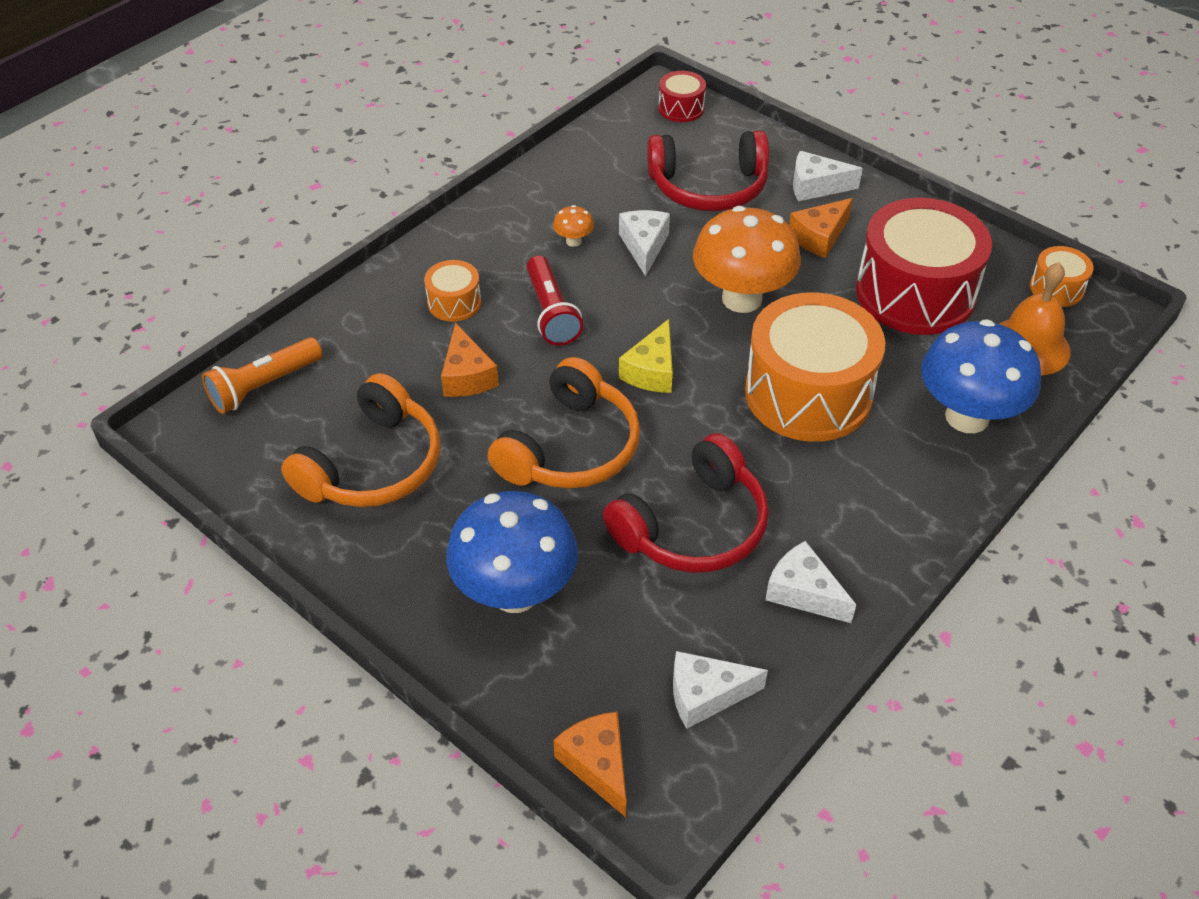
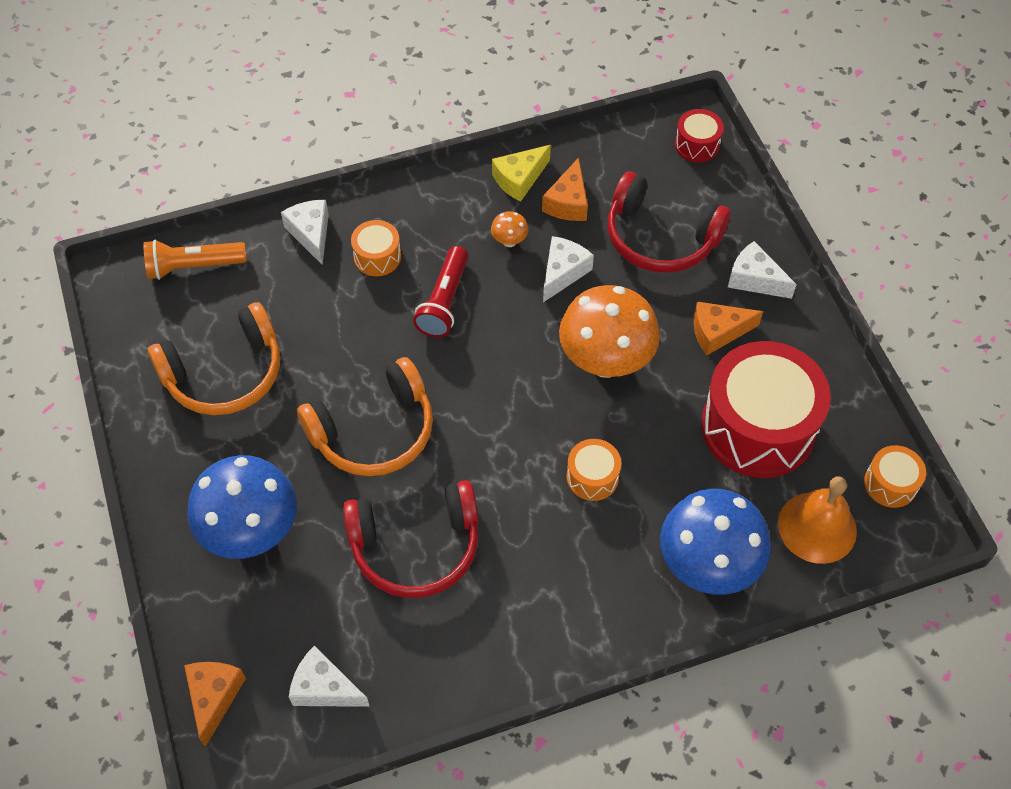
camera: 30 degrees right, 10 degrees up
orange cheese [441,322,499,397] -> orange cheese moved to [542,157,588,221]
yellow cheese [619,319,673,393] -> yellow cheese moved to [492,145,551,202]
orange drum [745,293,885,442] -> orange drum [566,439,621,501], size x0.45
white cheese [765,541,856,623] -> white cheese moved to [281,200,329,265]

